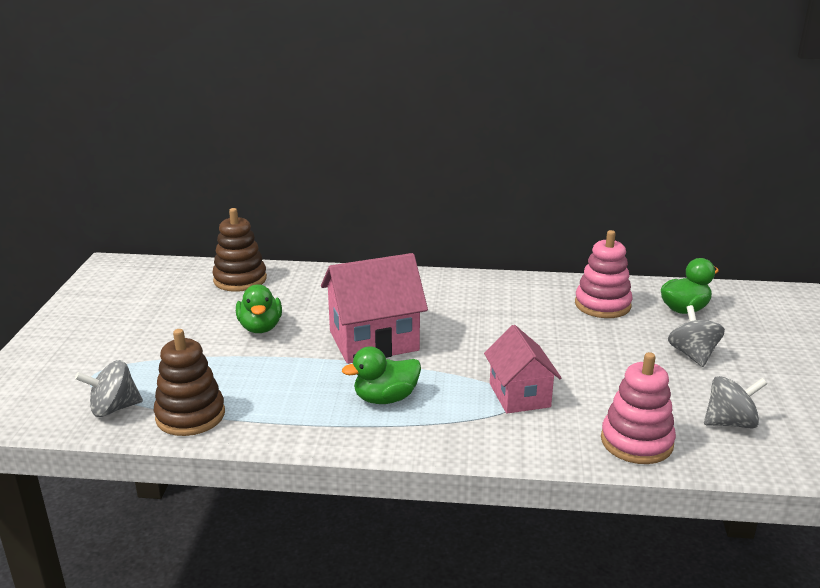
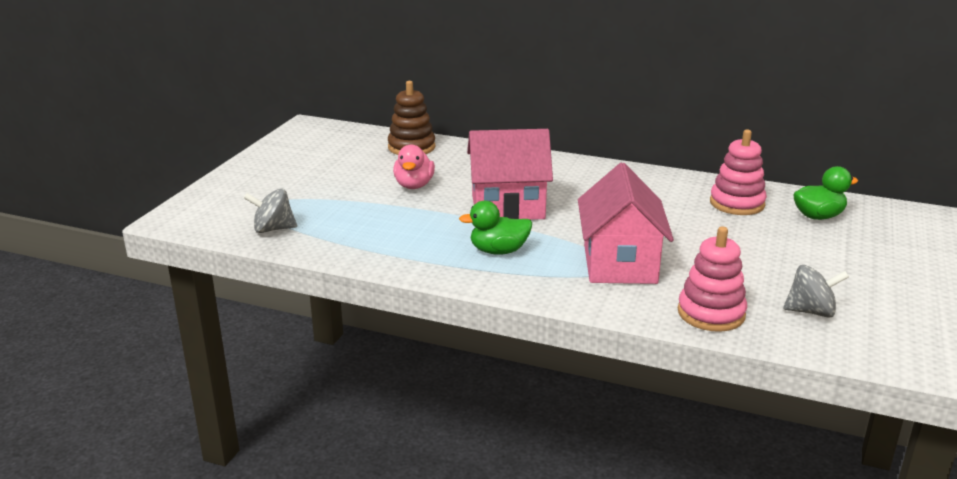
camera: 15 degrees right, 0 degrees up
brown stacking toy [154,329,225,436] -> none
green duck [236,284,282,333] -> pink duck [393,144,435,189]
pink house [484,325,562,414] -> pink house [578,163,674,284], size x1.54
grey spinning top [668,305,725,367] -> none

